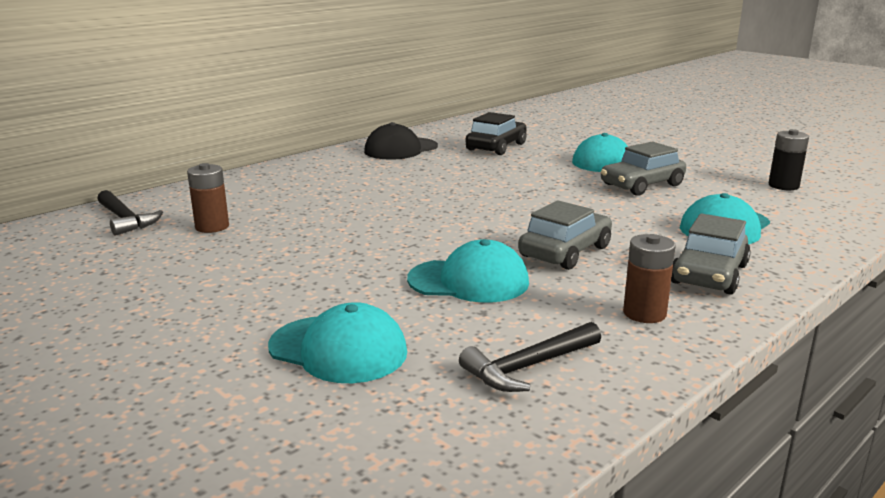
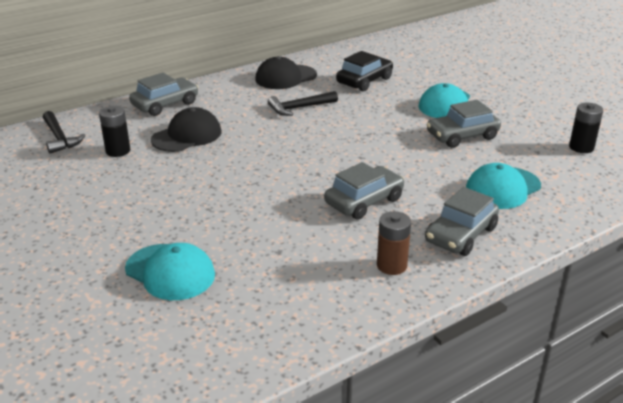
camera: 10 degrees right, 10 degrees up
brown battery [187,163,229,233] -> black battery [99,106,130,157]
turquoise cap [407,239,529,303] -> none
black hammer [459,322,601,392] -> black hammer moved to [268,91,338,116]
none -> grey car [129,73,198,116]
none -> black cap [151,107,221,152]

